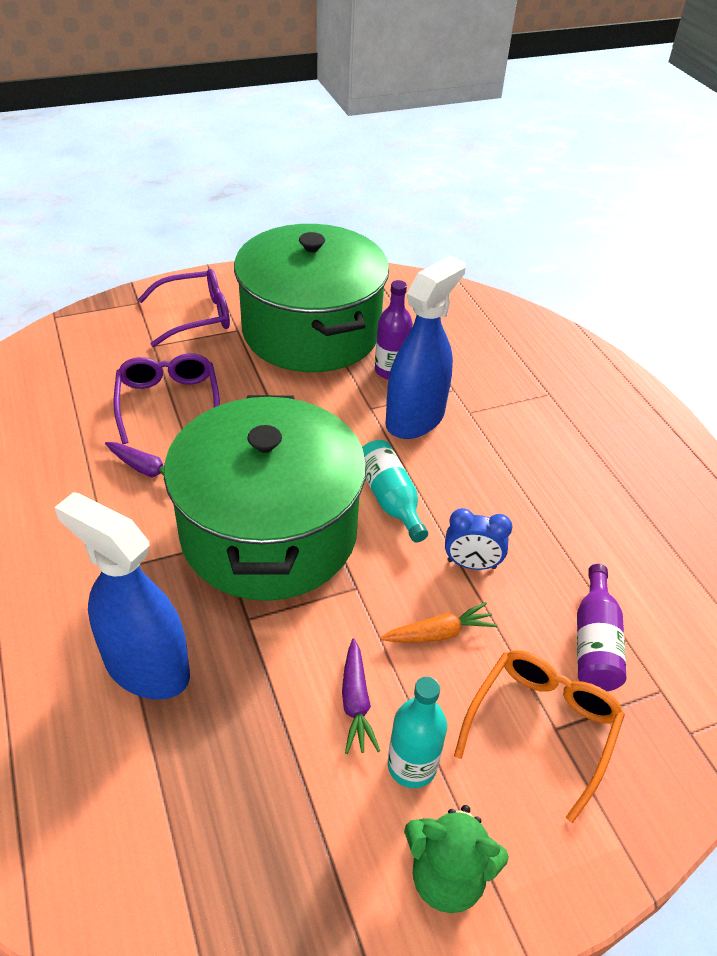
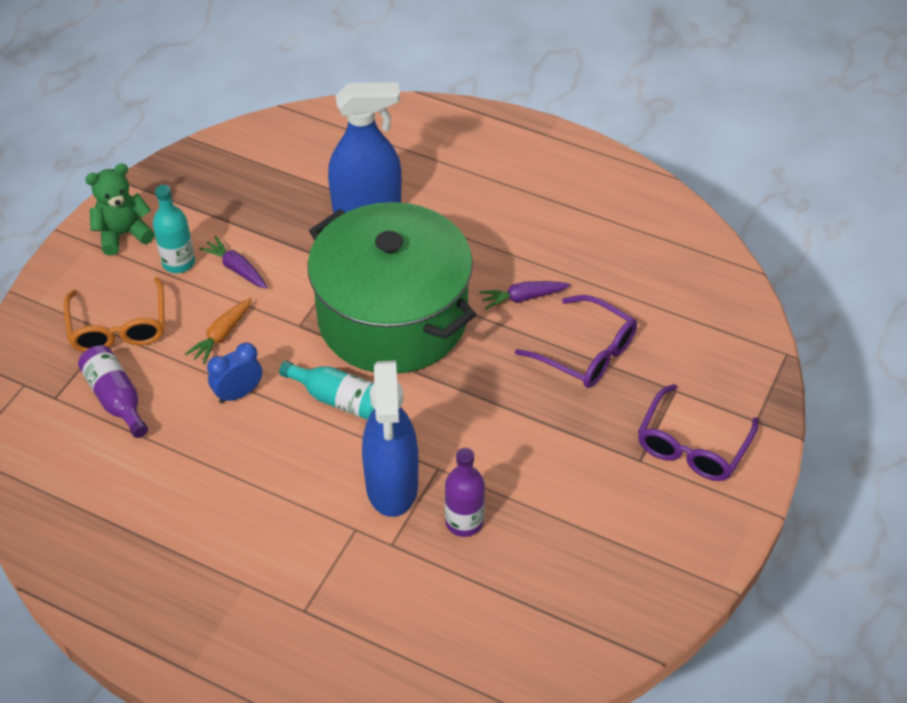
camera: 140 degrees right, 5 degrees up
green pot [234,224,389,372] -> none

